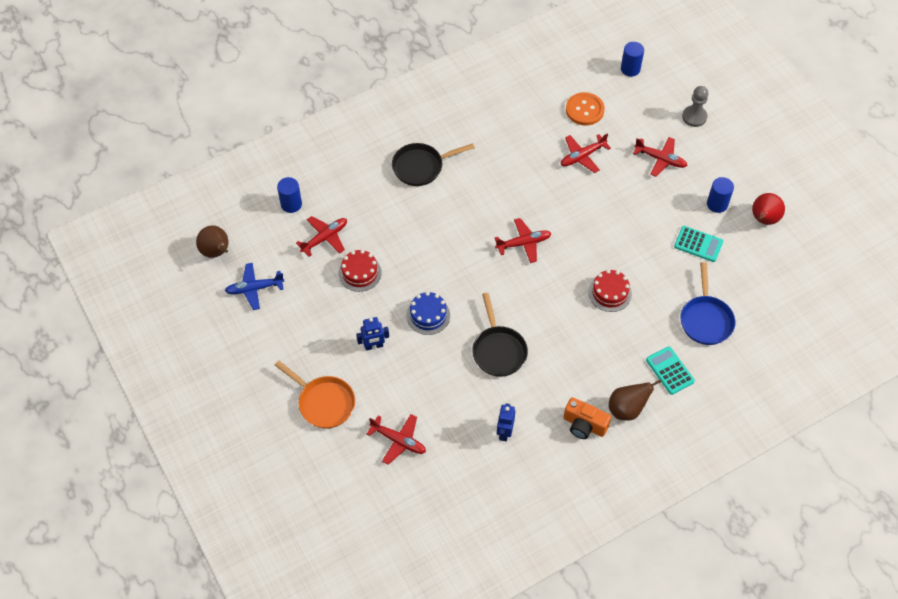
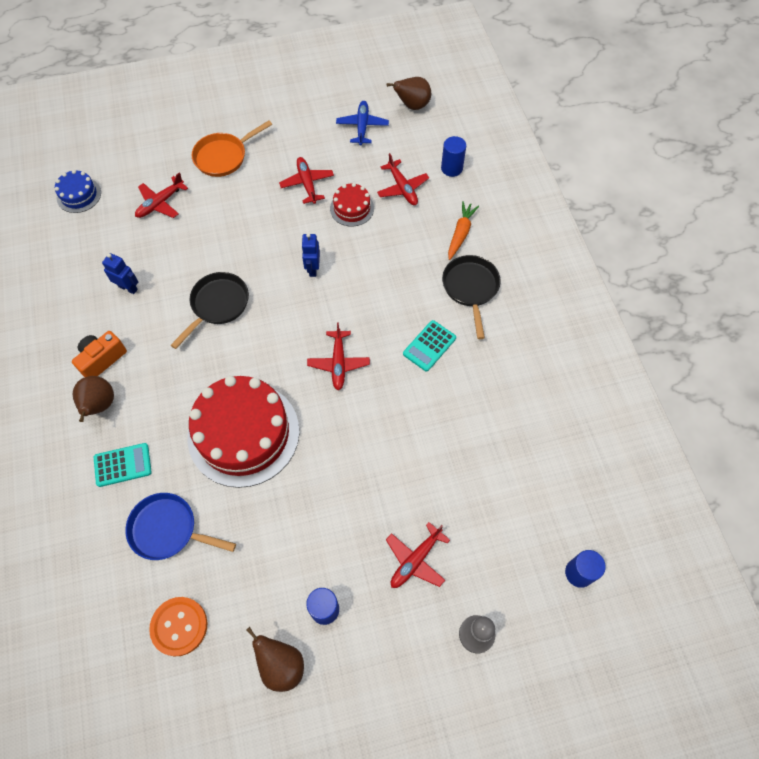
camera: 105 degrees right, 5 degrees up
blue robot [356,317,389,351] -> blue robot moved to [301,233,320,277]
blue cake [407,292,450,335] -> blue cake moved to [55,170,101,213]
black pan [472,293,528,377] -> black pan turned 120 degrees clockwise [171,272,249,349]
red plane [561,133,611,173] -> red plane moved to [279,157,334,204]
orange button [566,92,605,126] -> orange button moved to [149,597,207,656]
red cake [588,270,632,312] -> red cake [188,376,299,488], size x2.16
turquoise calculator [674,226,723,262] -> turquoise calculator moved to [403,320,456,372]
red pear [752,193,785,225] -> brown pear [246,627,304,692]
none -> orange carrot [448,201,479,260]

